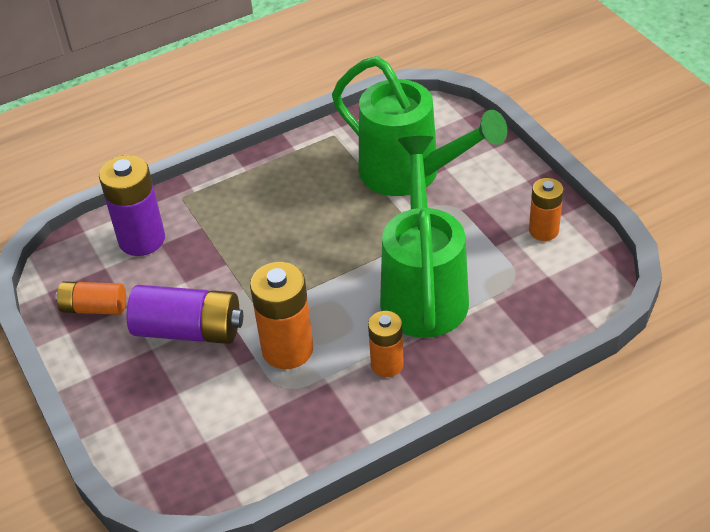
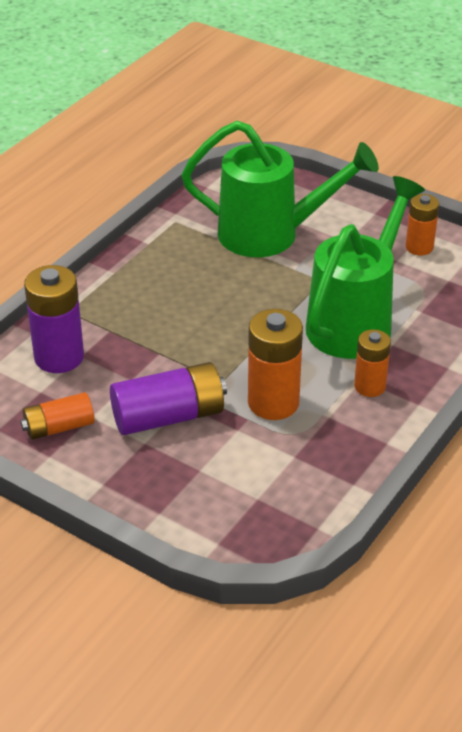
camera: 30 degrees left, 5 degrees down
green watering can [380,136,469,338] -> green watering can turned 60 degrees clockwise [306,176,425,359]

